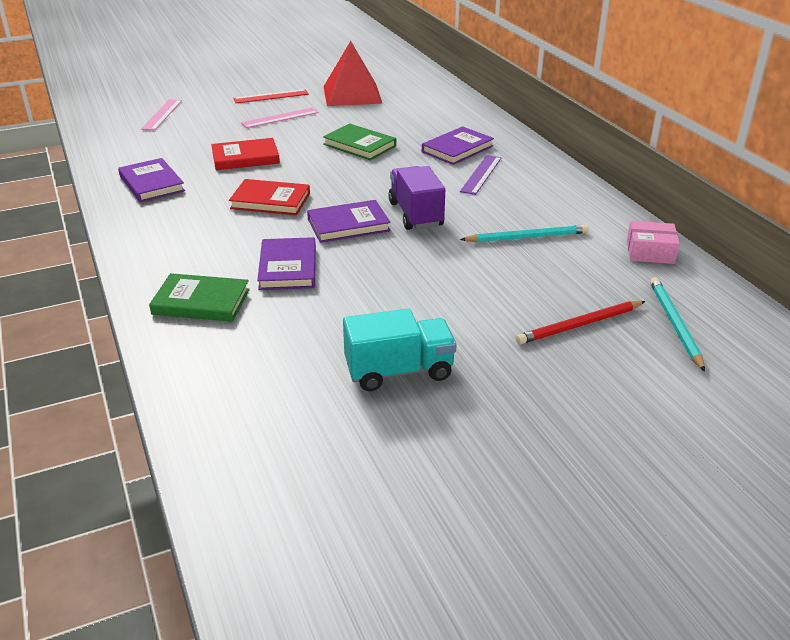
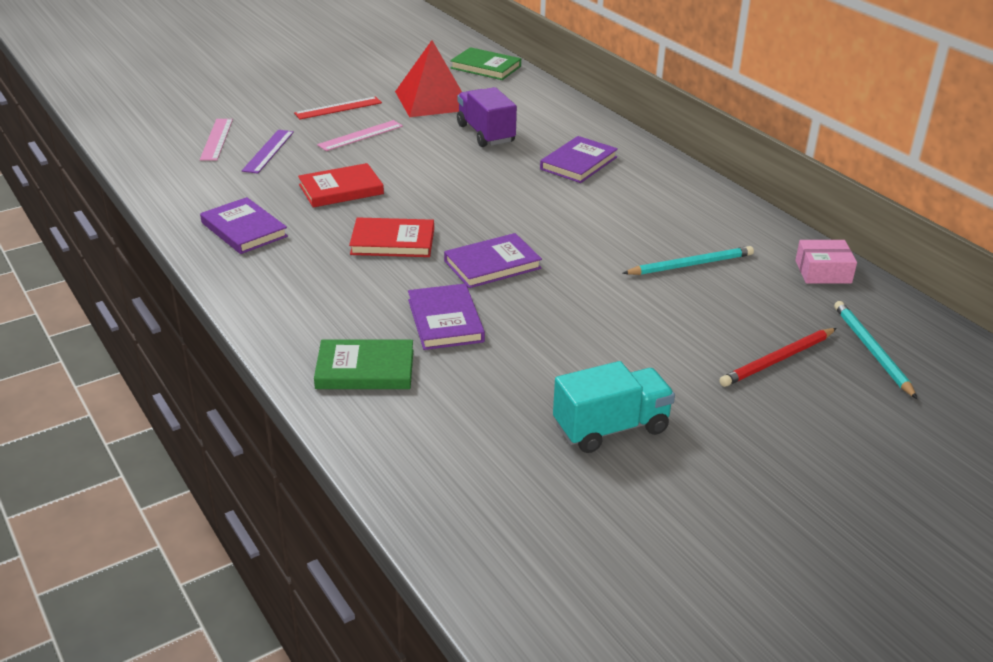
camera: 10 degrees left, 0 degrees up
green book [323,124,396,160] -> green book moved to [450,47,521,80]
purple truck [388,166,445,230] -> purple truck moved to [457,87,517,147]
purple ruler [460,155,502,195] -> purple ruler moved to [242,130,294,174]

